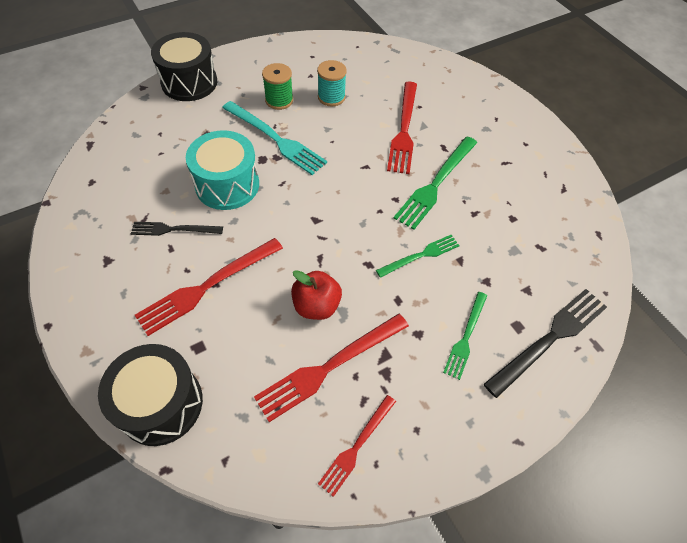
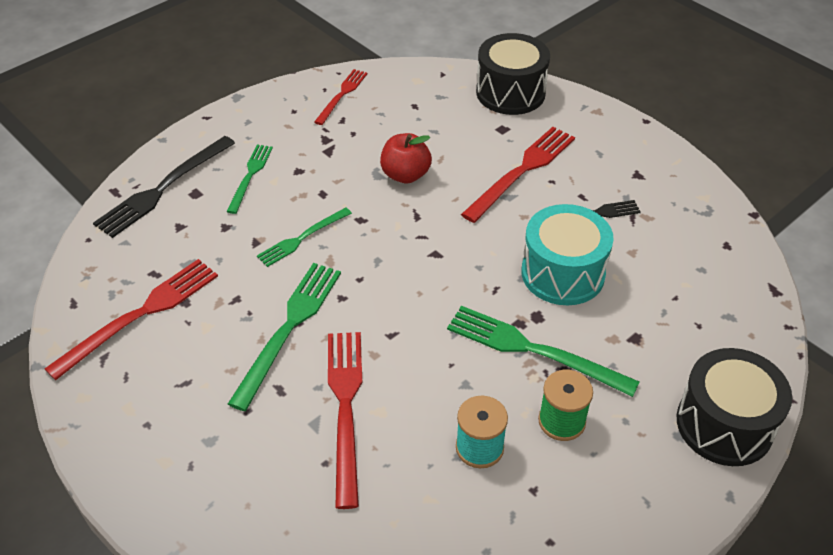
camera: 170 degrees right, 10 degrees down
turquoise fork [222,101,327,175] -> green fork [447,306,639,397]
red fork [254,314,409,422] -> red fork moved to [45,259,218,380]

